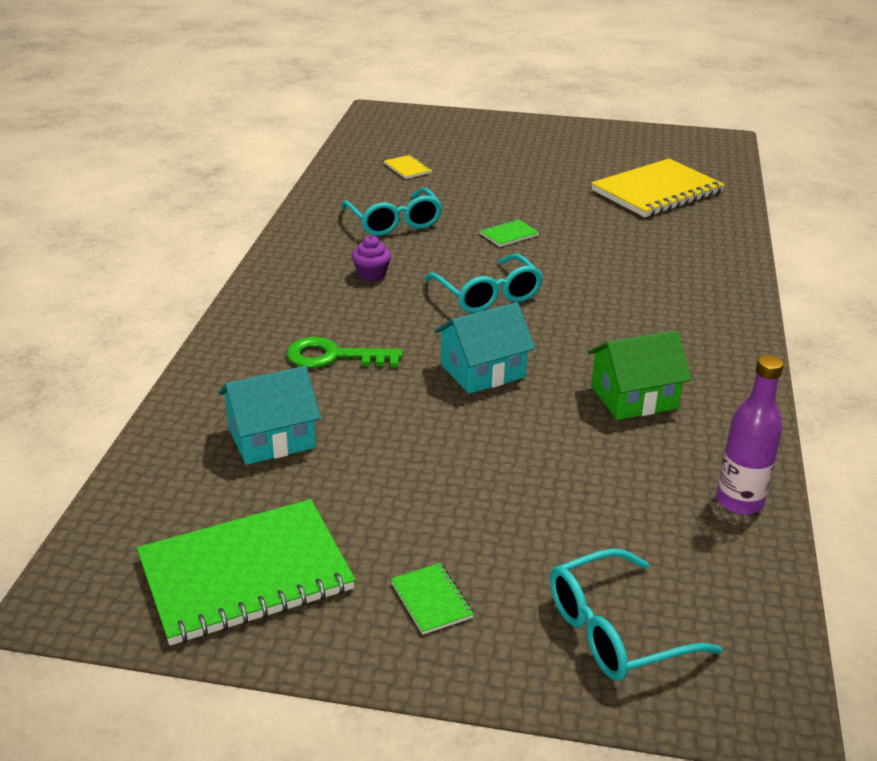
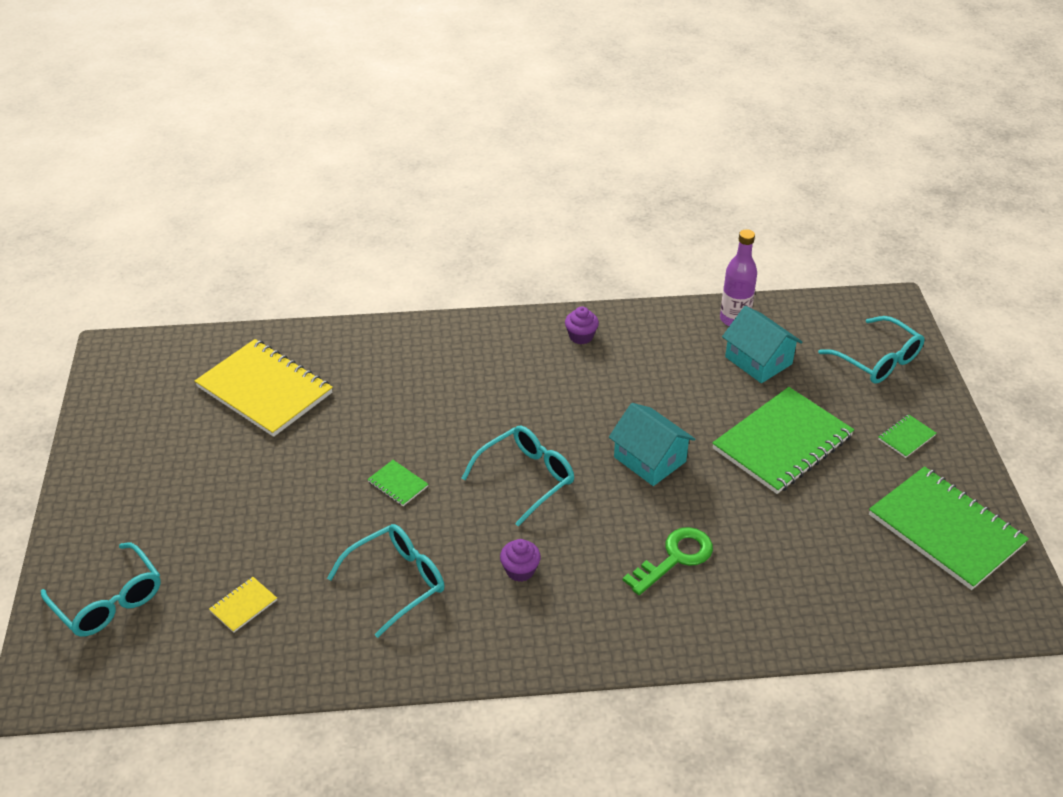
camera: 105 degrees left, 10 degrees up
turquoise house [219,366,321,465] -> turquoise house moved to [722,306,803,383]
green key [286,337,403,368] -> green key turned 120 degrees counterclockwise [623,527,713,595]
green house [588,330,692,420] -> none
none -> turquoise glasses [41,542,161,637]
none -> purple cupcake [565,306,599,344]
none -> green notebook [712,387,854,494]

